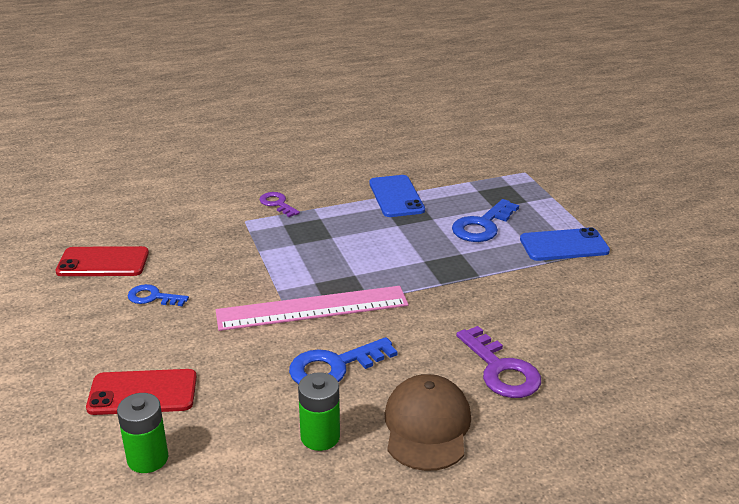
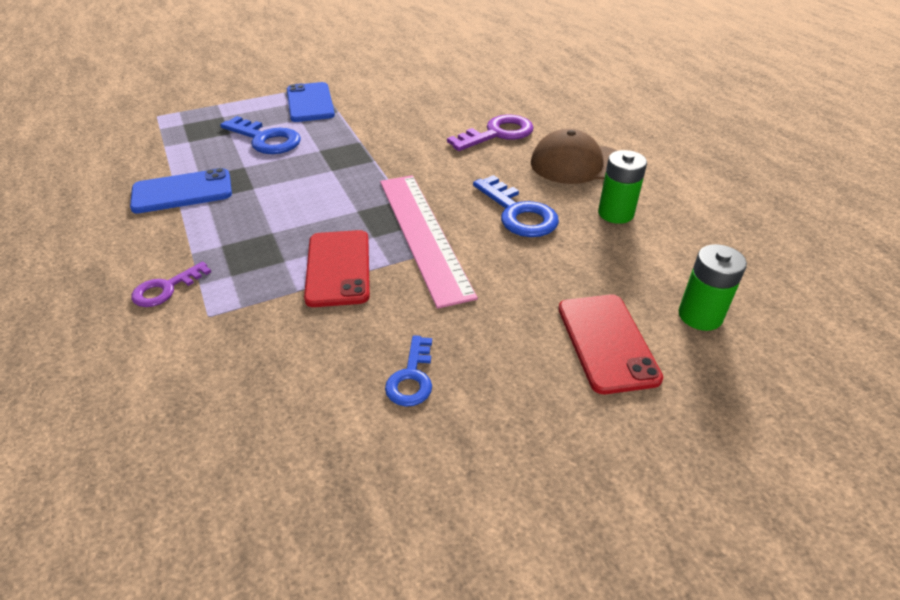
camera: 95 degrees left, 10 degrees up
red phone [55,246,149,276] -> red phone moved to [304,230,370,307]

